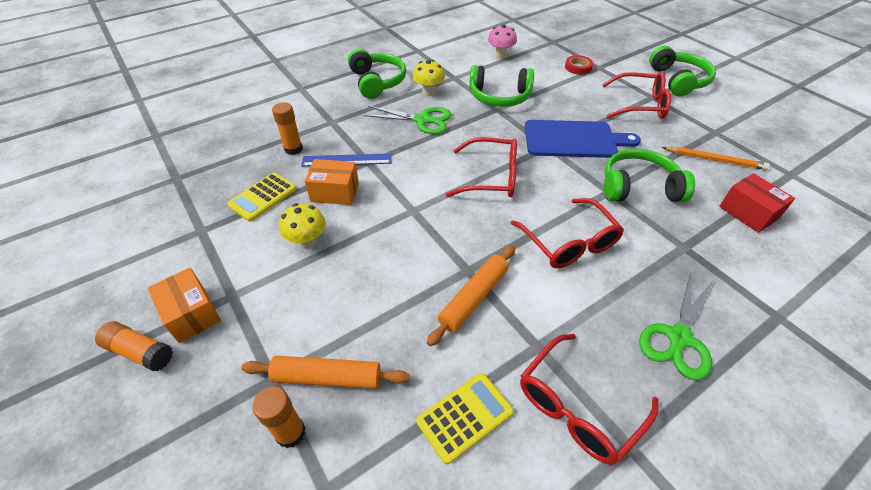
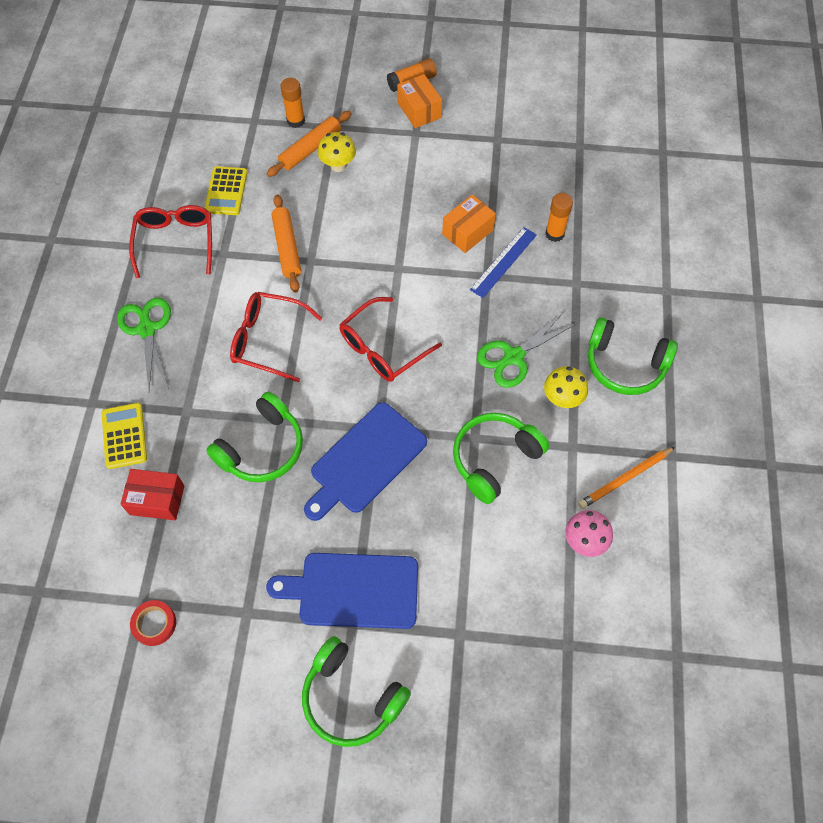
camera: 130 degrees right, 15 degrees up
orange box [148,268,221,343] -> orange box turned 60 degrees clockwise [397,74,442,128]
yellow calculator [227,173,297,221] -> yellow calculator moved to [102,403,147,469]
yellow mushroom [279,203,326,249] -> yellow mushroom moved to [318,132,356,172]
red tape [565,55,593,75] -> red tape moved to [130,600,176,646]
red glasses [602,72,671,119] -> blue cutting board [266,553,418,629]
orange pencil [662,147,770,170] -> orange pencil moved to [578,447,675,509]

